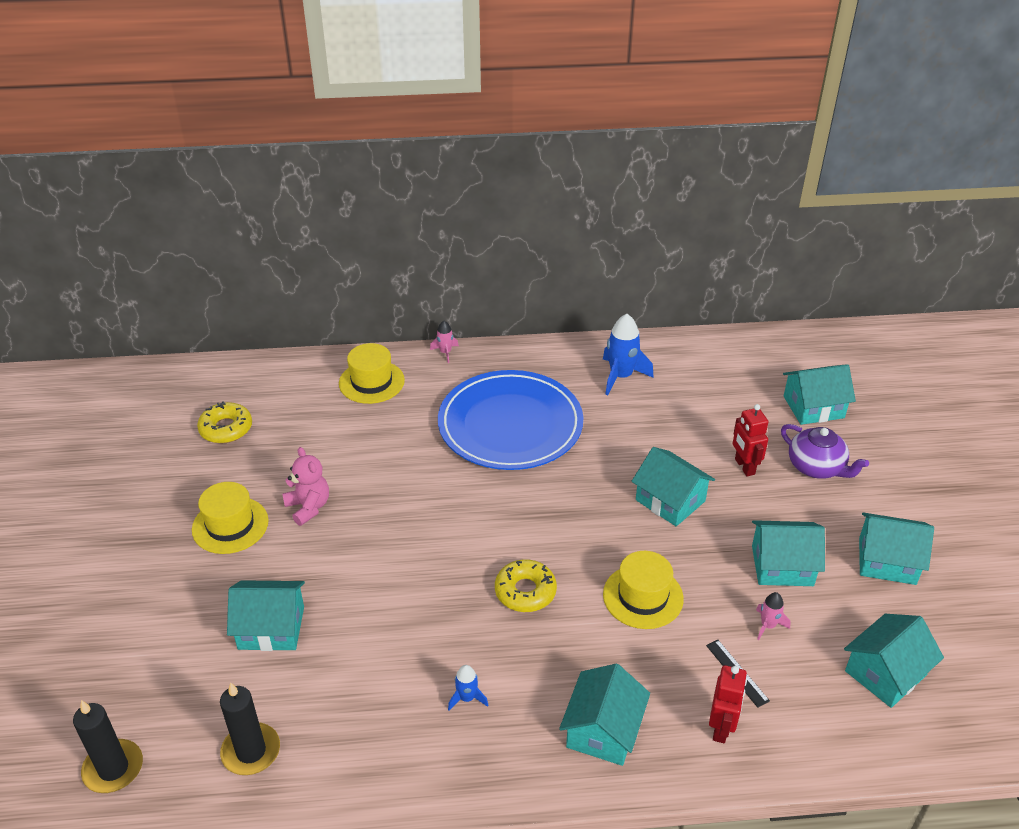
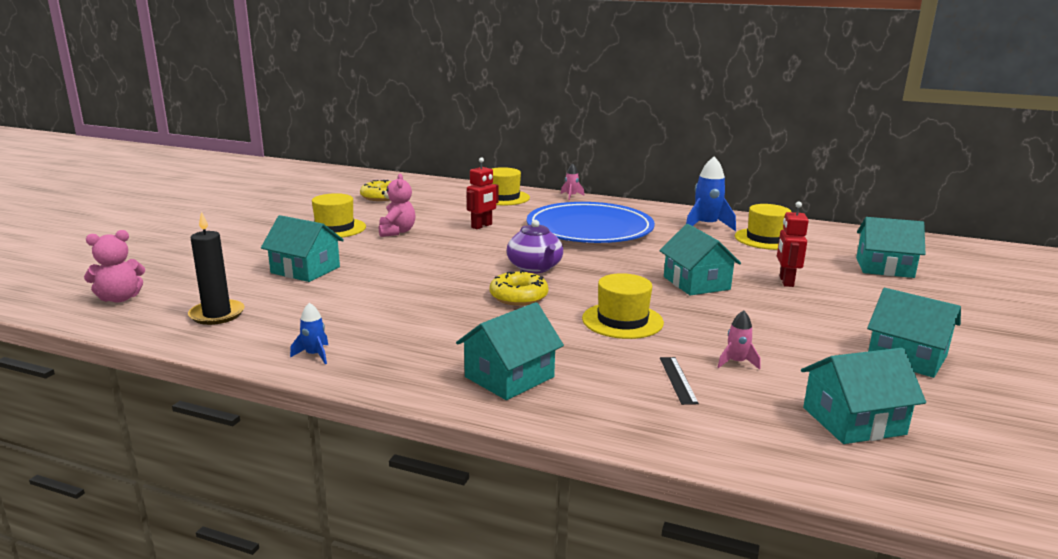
camera: 25 degrees right, 20 degrees down
black candle [73,700,143,793] -> pink teddy bear [84,230,145,303]
blue rocket [448,665,488,711] -> blue rocket moved to [290,303,328,364]
red robot [709,665,747,743] -> red robot moved to [467,157,499,229]
turquoise house [752,520,825,586] -> none
purple teapot [781,424,869,479] -> purple teapot moved to [507,220,563,273]
none -> yellow hat [735,204,792,250]

